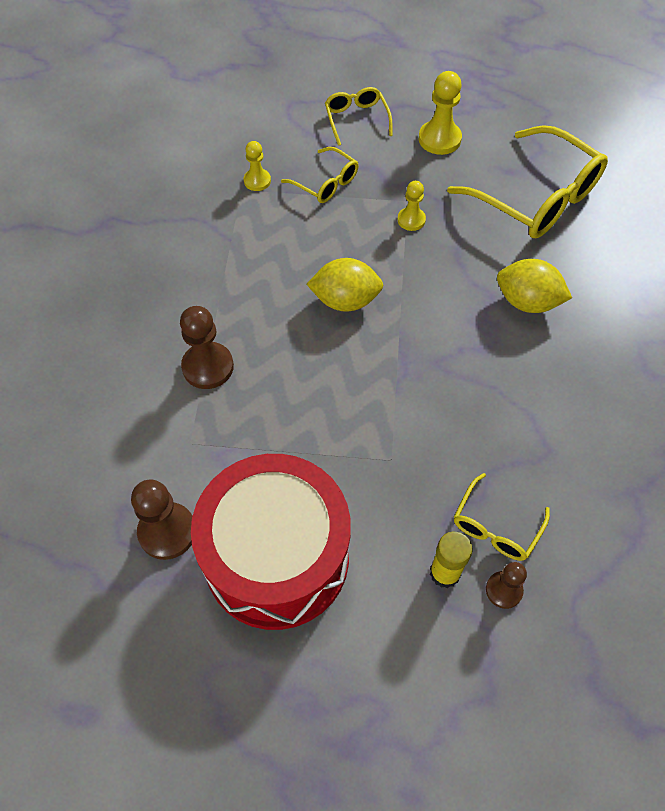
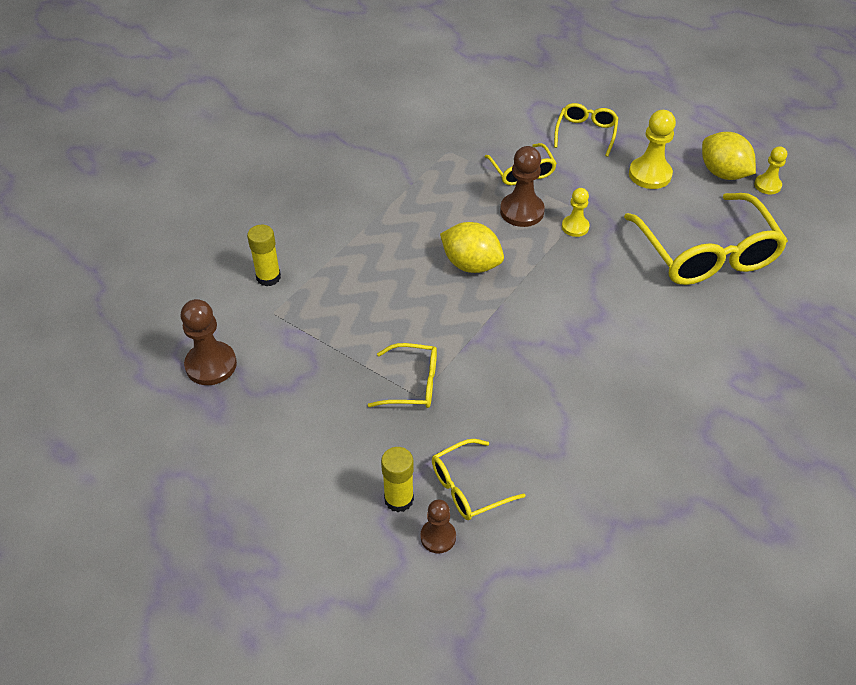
camera: 30 degrees right, 10 degrees down
brown pawn [180,306,234,389] -> brown pawn moved to [500,146,545,227]
red drum [191,454,351,630] -> none
yellow pawn [244,141,271,191] -> yellow pawn moved to [754,146,787,194]
yellow lemon [497,259,572,313] -> yellow lemon moved to [702,132,756,180]
none -> yellow glue stick [247,225,281,287]
none -> yellow glasses [368,343,437,408]

